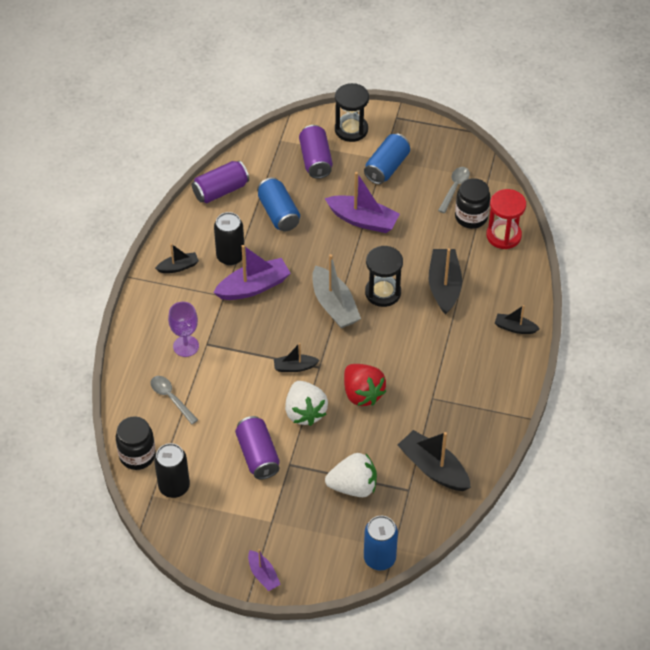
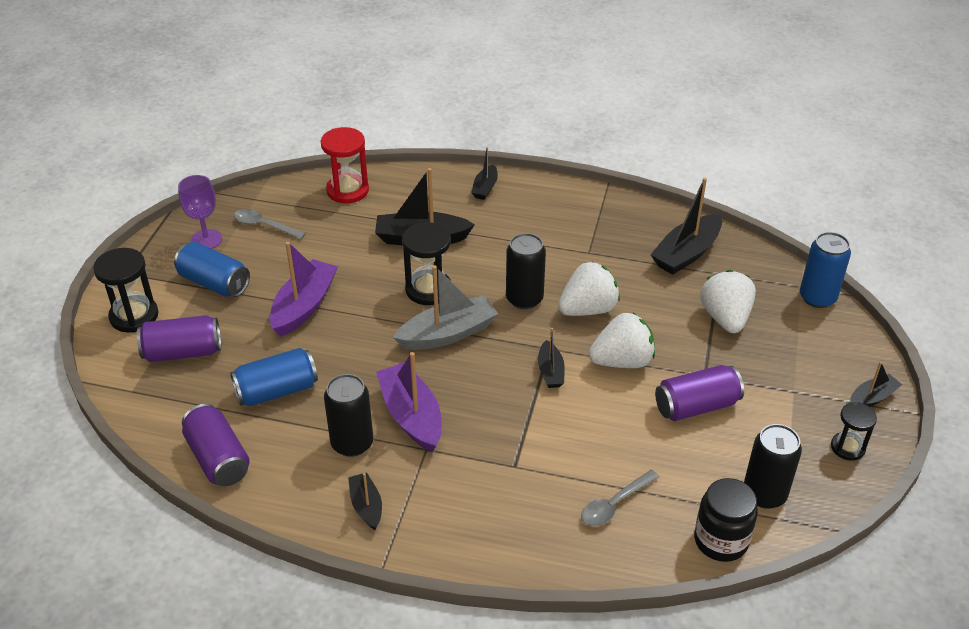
camera: 90 degrees left, 10 degrees down
purple goblet [168,302,199,357] -> purple goblet moved to [178,175,222,249]
purple boat [248,549,281,591] -> black boat [850,362,902,407]
red strawberry [344,364,386,406] -> white strawberry [558,262,620,316]
black jar [455,178,490,229] -> none
none -> black can [506,233,546,309]
none -> black hourglass [831,402,877,461]

